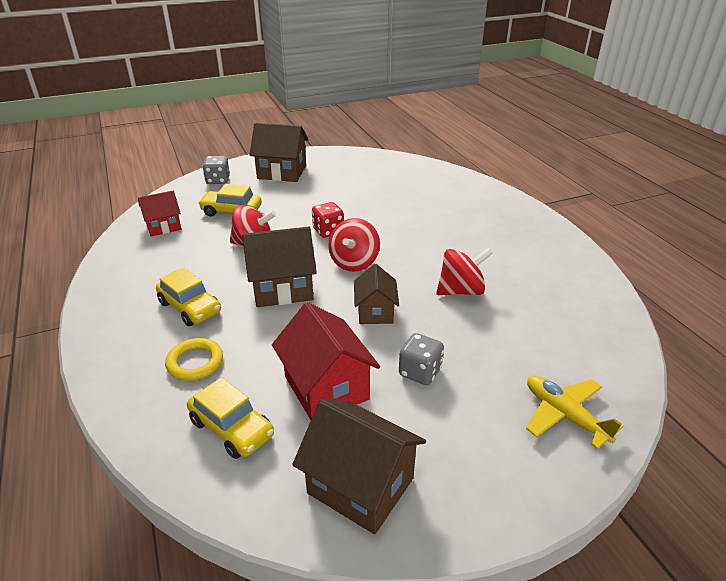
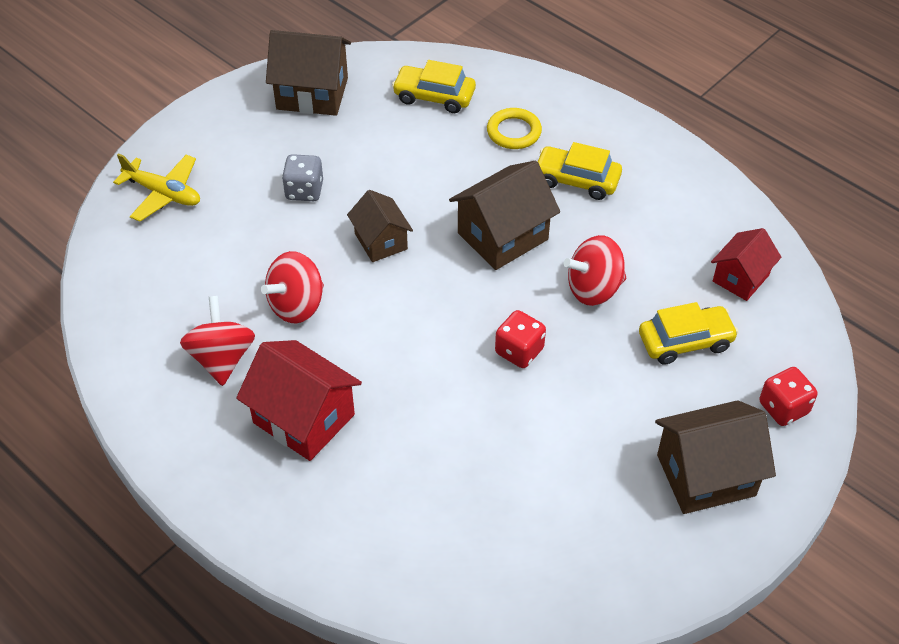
camera: 155 degrees right, 15 degrees up
grey dice [202,156,230,184] -> red dice [759,367,817,426]
red house [272,302,380,420] -> red house moved to [236,340,362,461]
red spinning top [328,218,380,272] -> red spinning top moved to [180,296,255,386]

